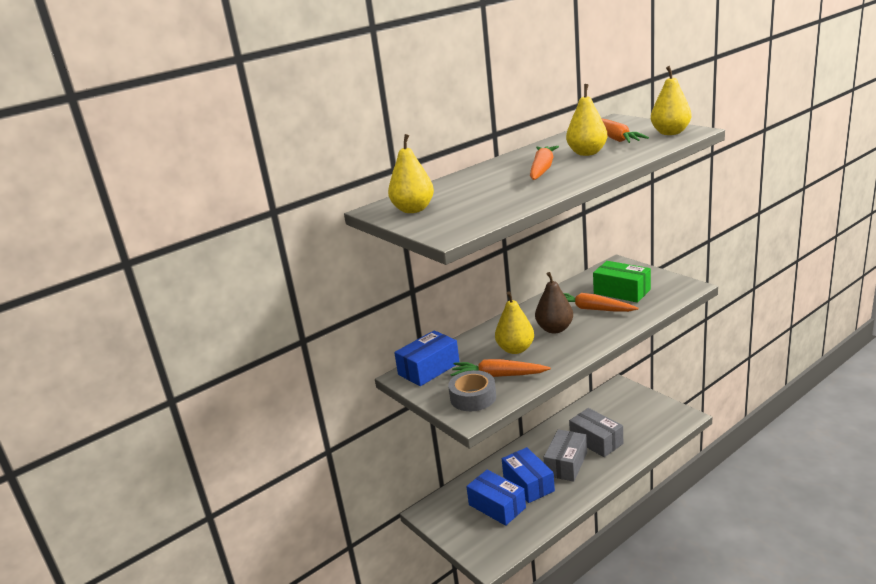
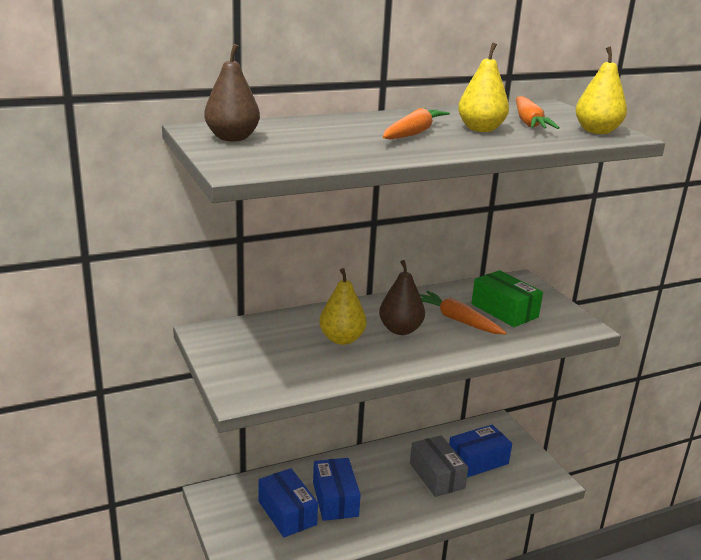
camera: 10 degrees right, 0 degrees up
yellow pear [388,134,434,213] -> brown pear [204,44,260,141]
blue box [394,330,460,386] -> blue box moved to [449,425,512,477]
grey tape [448,370,496,411] -> none
orange carrot [451,359,551,377] -> none
grey box [544,429,587,482] -> none

